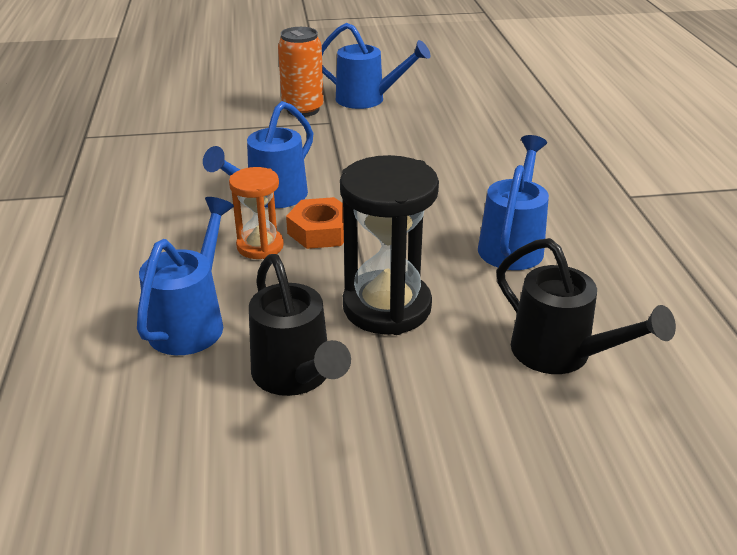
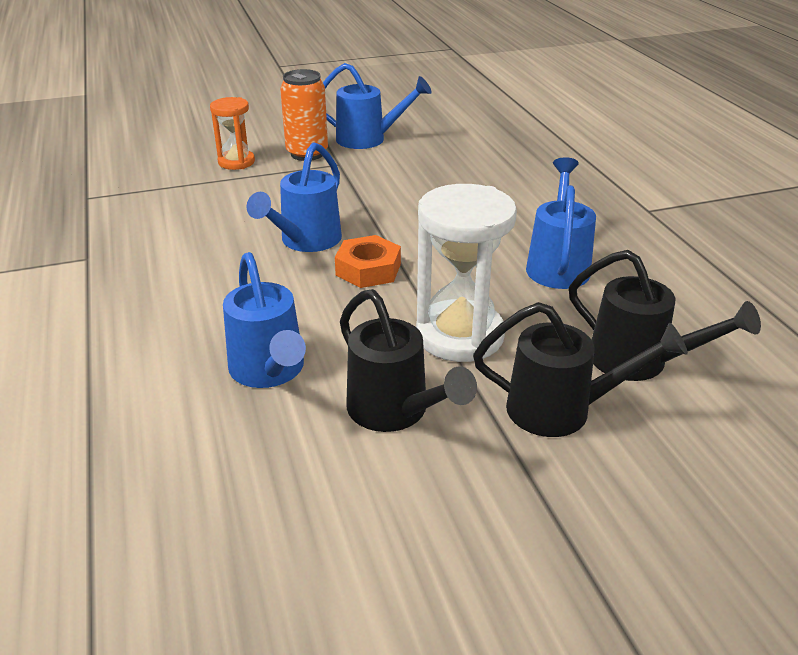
camera: 10 degrees left, 0 degrees up
blue watering can [137,197,234,355] -> blue watering can turned 150 degrees clockwise [223,252,306,388]
orange hourglass [229,167,284,259] -> orange hourglass moved to [210,97,255,170]
black hourglass [340,155,439,335] -> white hourglass [416,184,517,362]
none -> black watering can [473,302,688,437]

